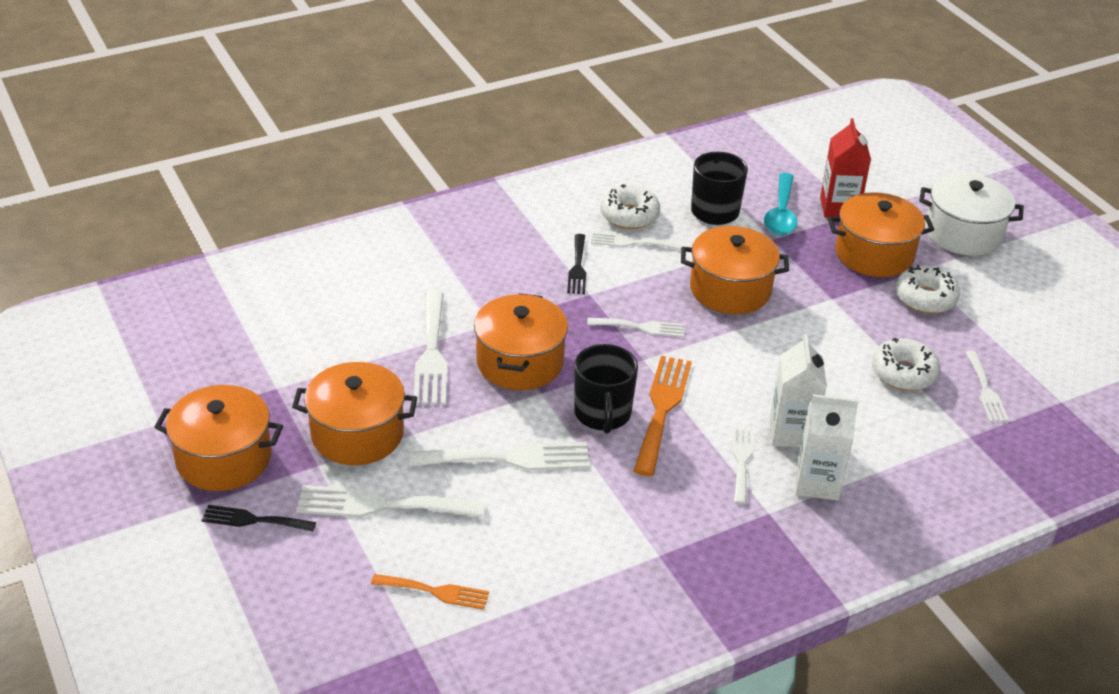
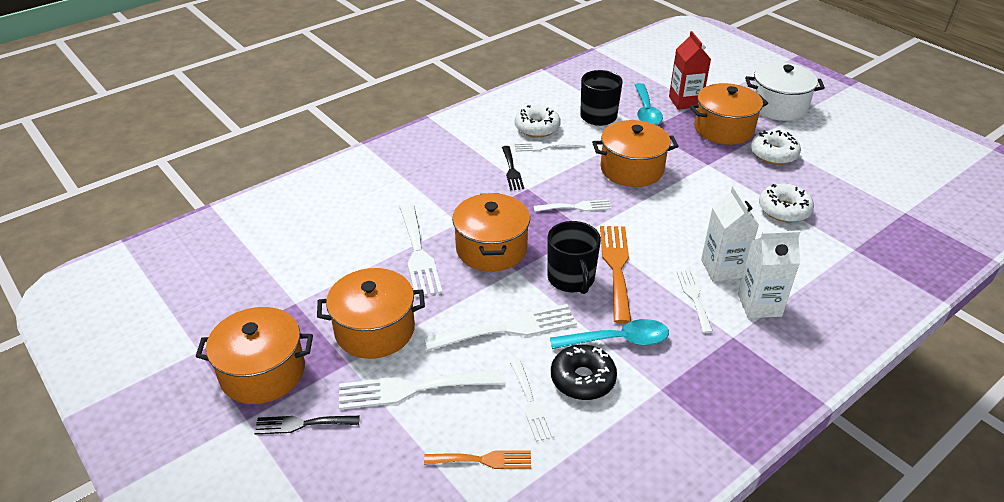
camera: 10 degrees left, 0 degrees up
white fork [965,351,1009,422] -> white fork moved to [510,360,555,442]
none -> turquoise spoon [550,319,669,349]
none -> black donut [551,344,617,400]

